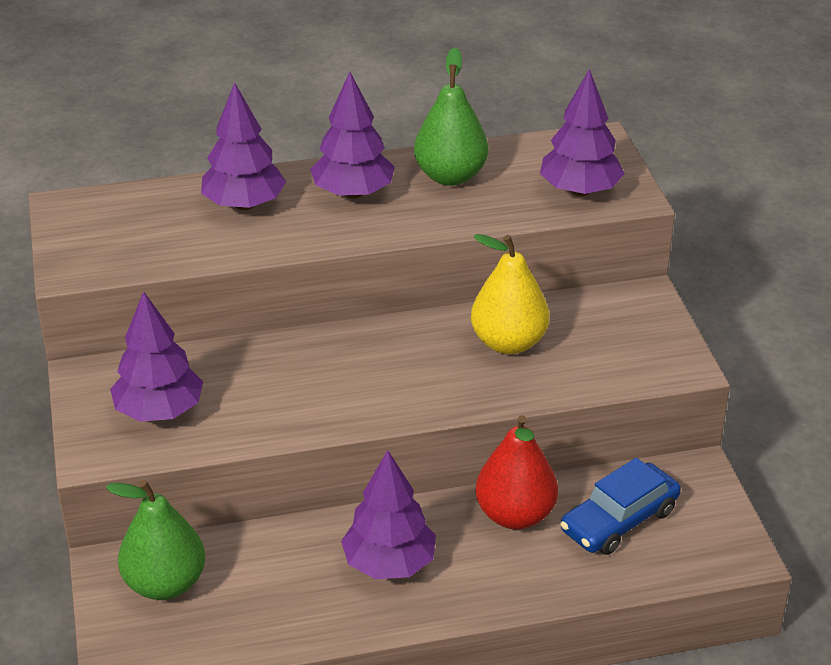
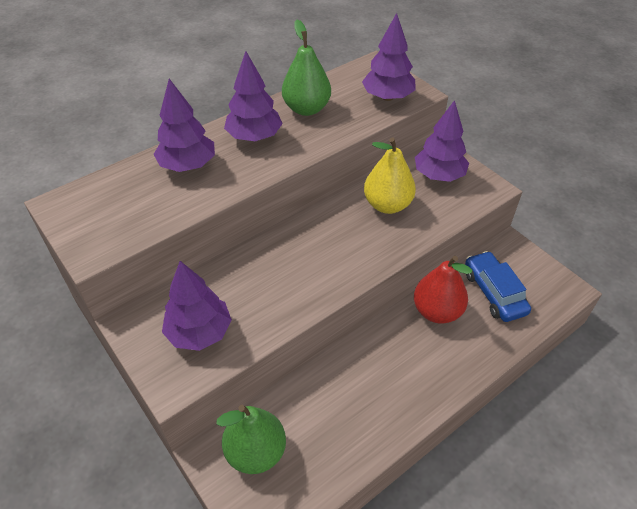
camera: 25 degrees left, 10 degrees up
purple tree [341,450,436,579] -> purple tree moved to [415,100,469,182]
blue car [560,458,681,555] -> blue car turned 135 degrees clockwise [465,251,531,322]

